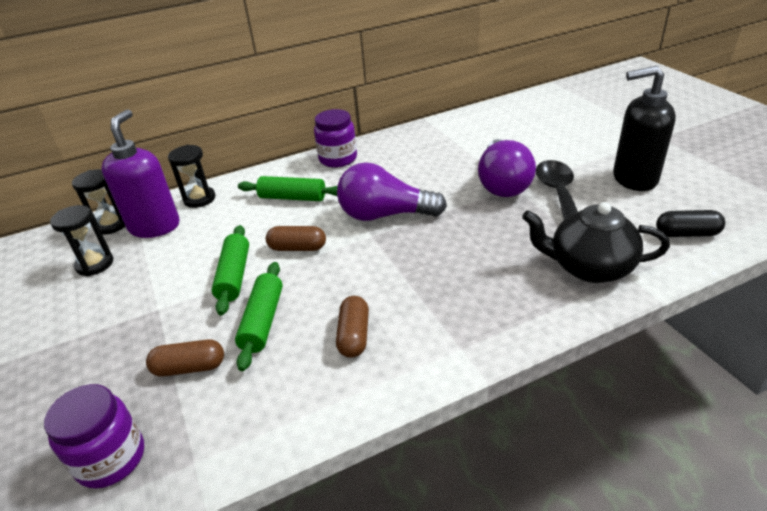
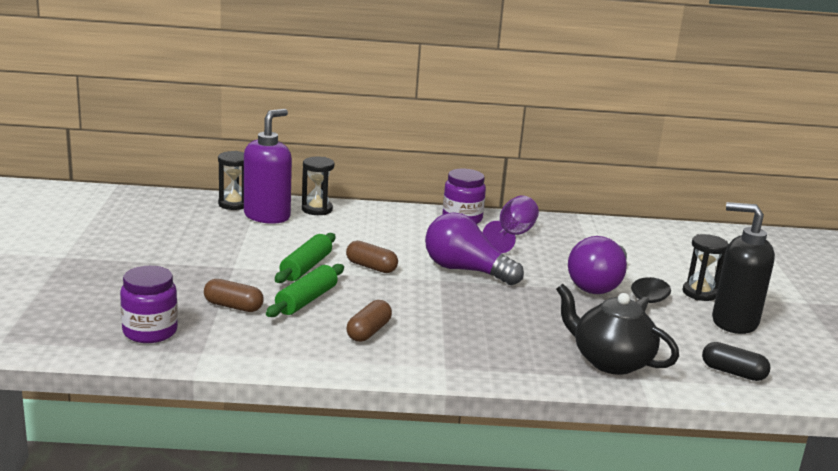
camera: 20 degrees right, 15 degrees down
black hourglass [50,205,114,276] -> black hourglass moved to [683,234,729,301]
green rolling pin [238,176,337,201] -> none
none -> purple goblet [483,196,539,253]

